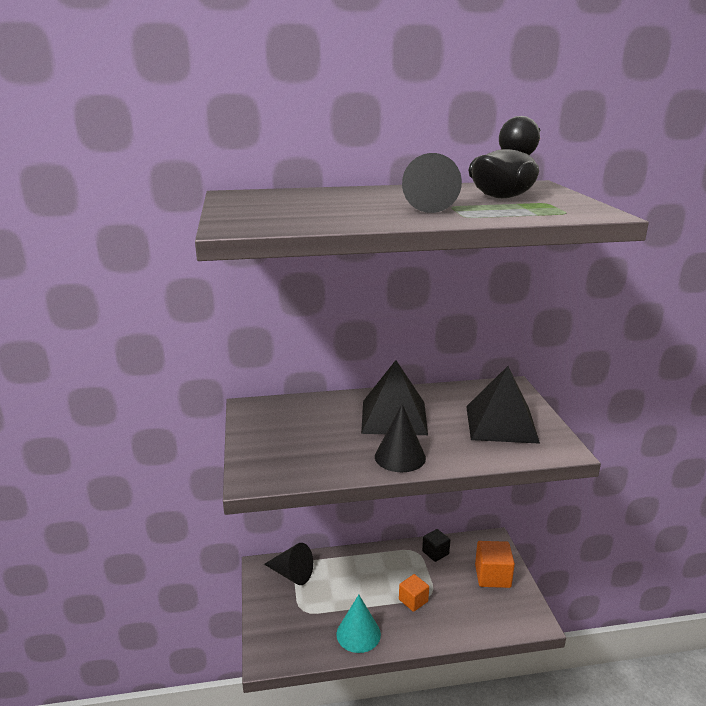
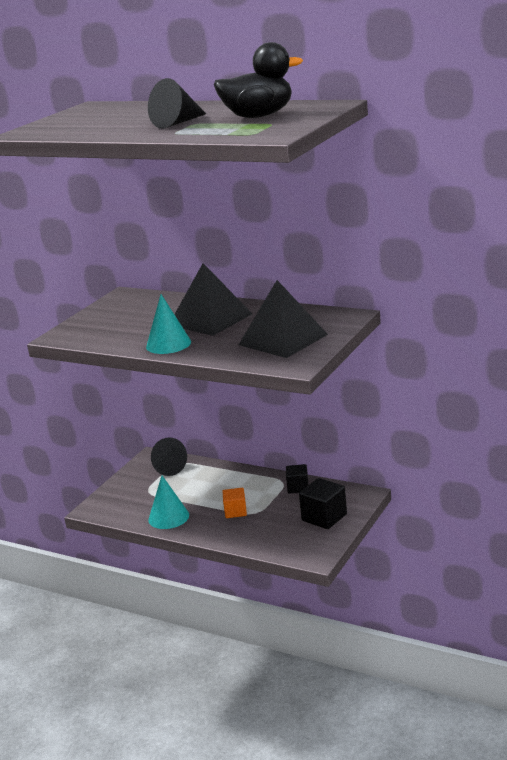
camera: 40 degrees right, 0 degrees up
black cone [375,404,426,472] -> turquoise cone [146,294,191,354]
orange cube [475,541,515,588] -> black cube [299,478,347,529]

